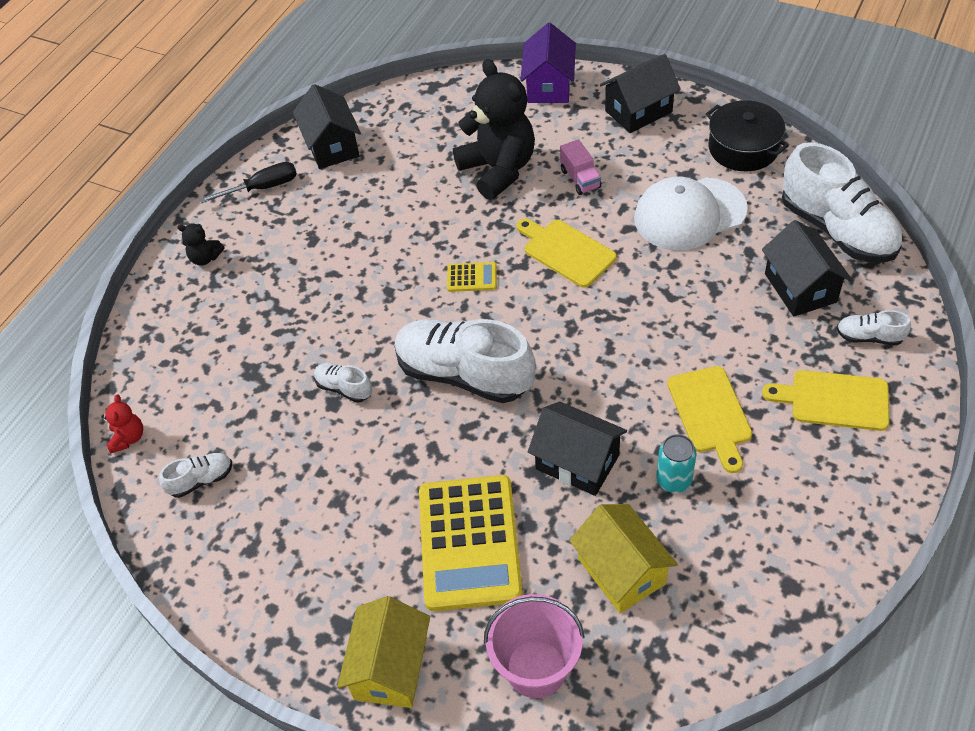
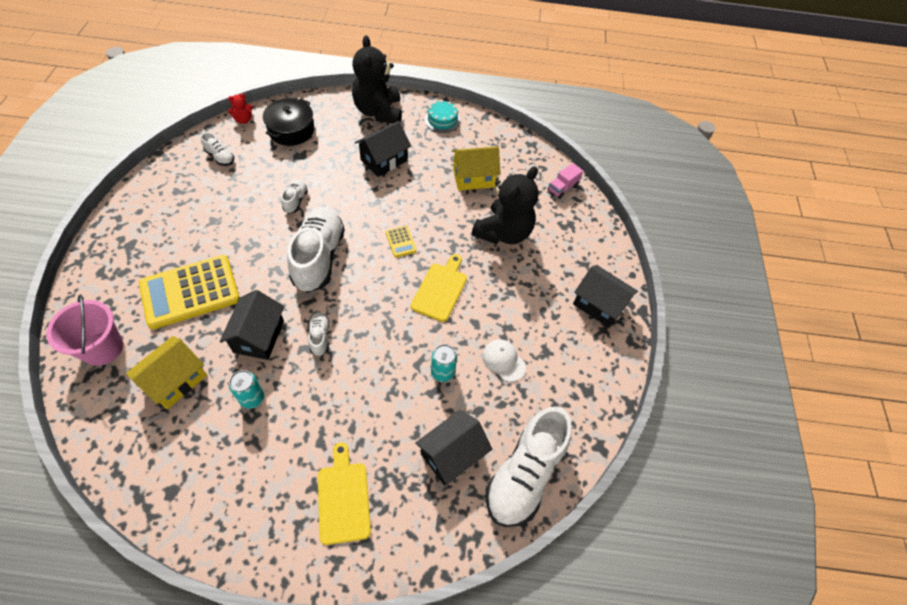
camera: 60 degrees right, 5 degrees up
black teddy bear [177,224,224,265] -> black teddy bear [352,35,402,123], size x2.34
black screwdriver [199,162,297,203] -> turquoise cake [425,100,460,133]
black house [293,84,361,169] -> black house moved to [355,121,411,177]
yellow house [337,596,430,708] -> yellow house moved to [452,146,501,191]
purple house [520,22,576,103] -> none
pink truck [560,139,601,195] -> pink truck moved to [548,163,583,199]
white cap [634,177,748,251] -> white cap [482,339,526,382], size x0.53
yellow cutting board [667,366,752,473] -> none
black pot [706,100,789,171] -> black pot moved to [263,98,314,146]
white shoe [837,310,911,346] -> white shoe moved to [308,312,329,356]
none -> turquoise can [431,344,457,382]

